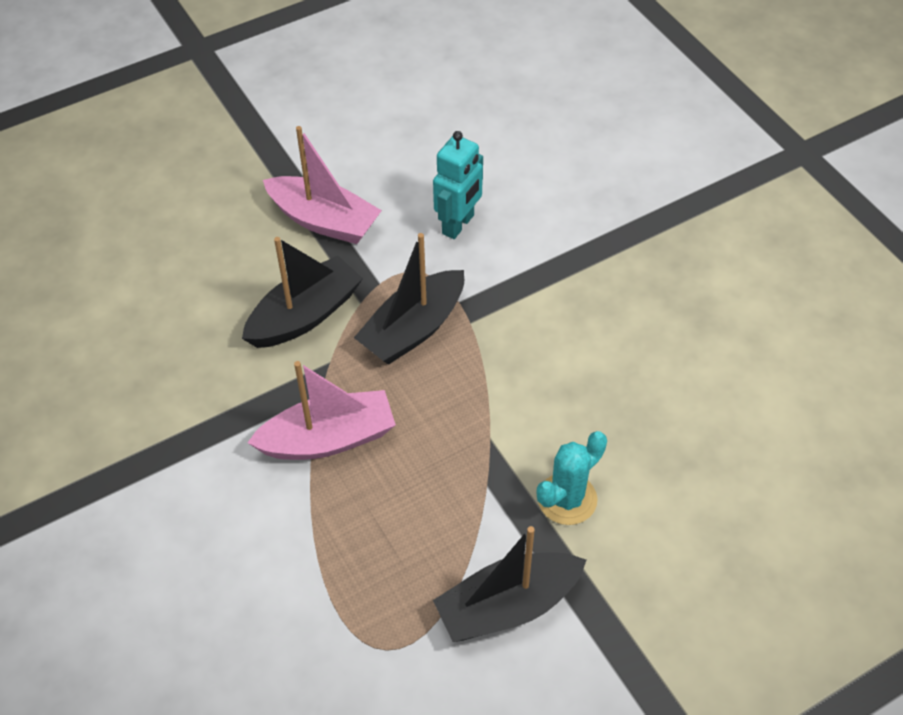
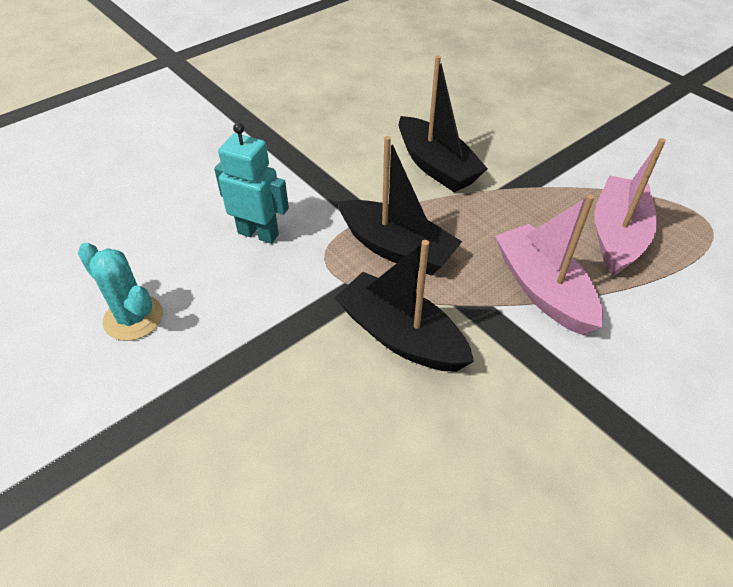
camera: 100 degrees left, 5 degrees down
pink boat [263,126,382,244] -> pink boat moved to [594,138,666,276]
black boat [433,526,586,642] -> black boat moved to [399,55,488,192]
turquoise cactus [537,431,607,525] -> turquoise cactus moved to [78,243,163,341]

